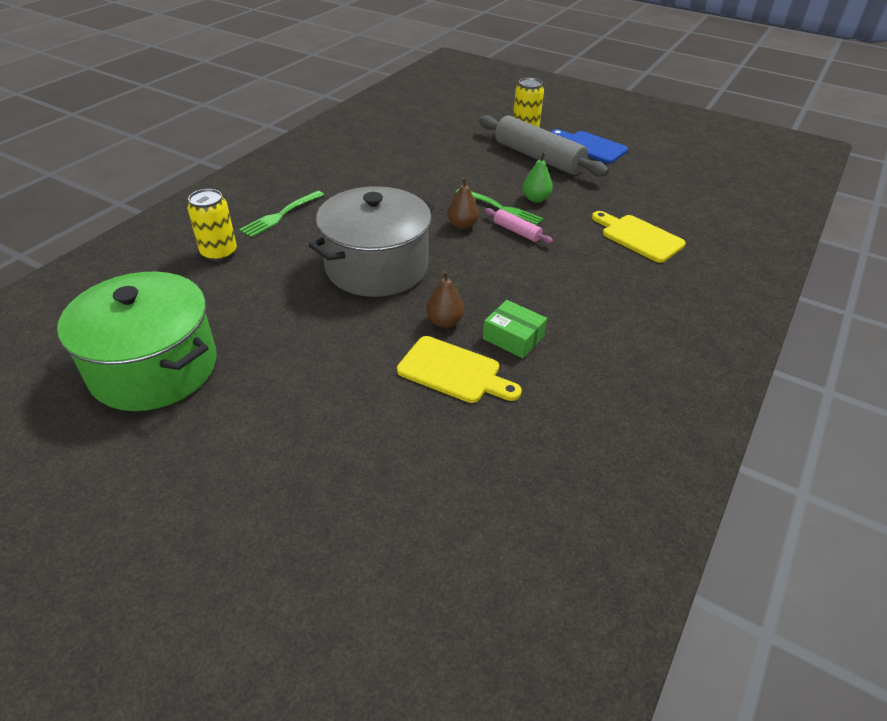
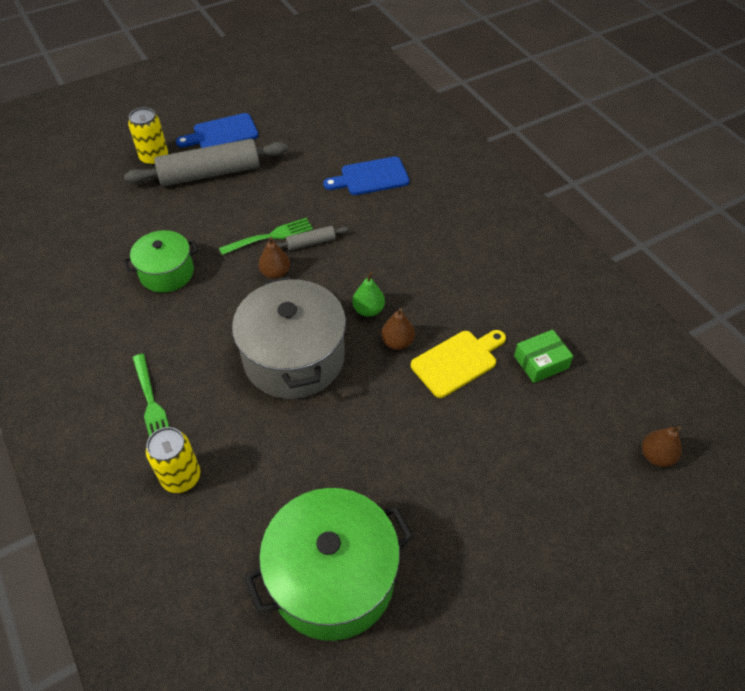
camera: 60 degrees left, 10 degrees up
green box [483,300,547,358] -> green box moved to [514,329,573,383]
pink rolling pin [485,208,553,244] -> grey rolling pin [276,226,349,250]
green pear [522,152,553,202] -> green pear moved to [352,272,385,317]
yellow cutting board [592,211,686,263] -> blue cutting board [323,156,410,195]
none -> green pot [124,230,198,293]
none -> brown pear [642,426,682,467]

